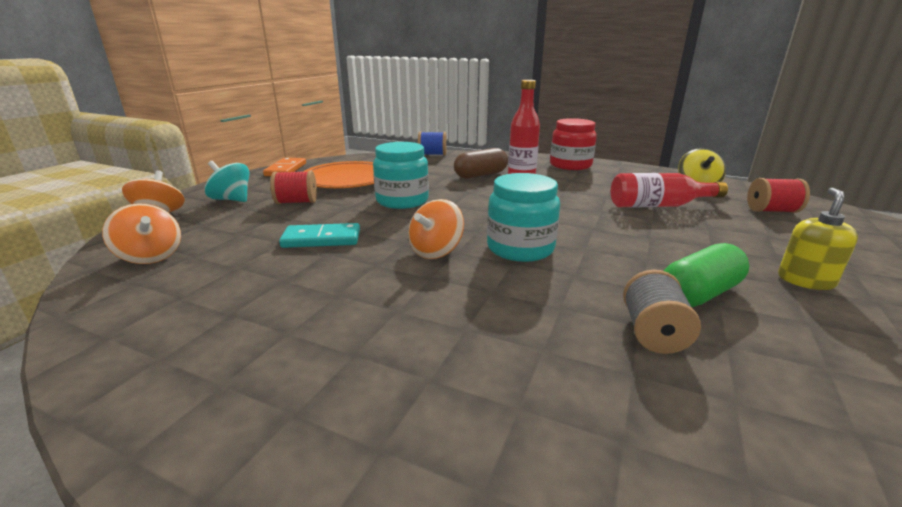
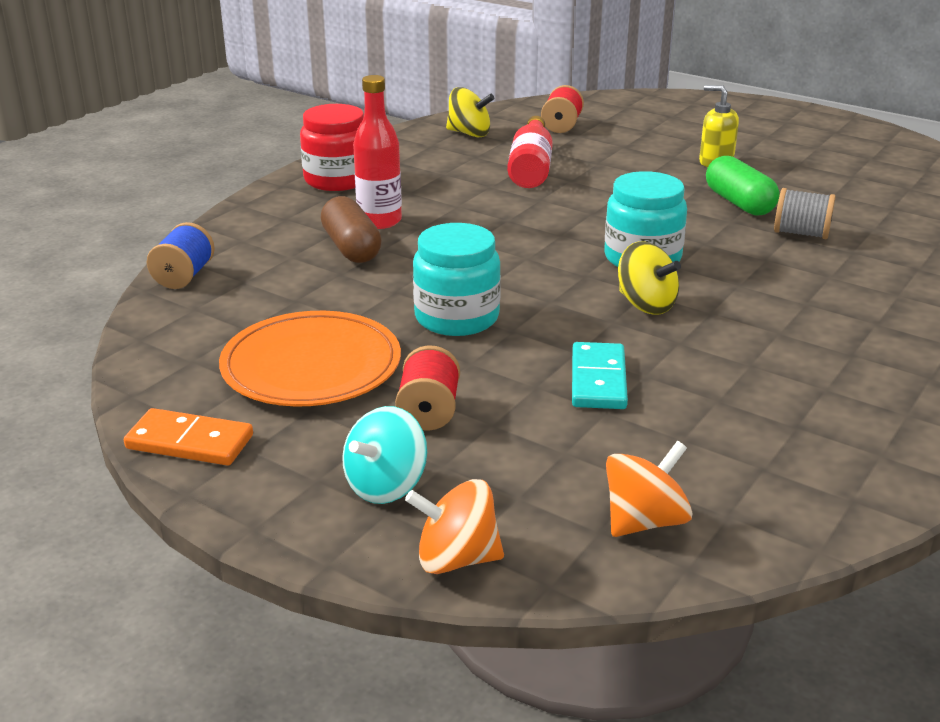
camera: 80 degrees left, 5 degrees up
orange spinning top [408,199,464,259] -> yellow spinning top [618,241,681,315]

